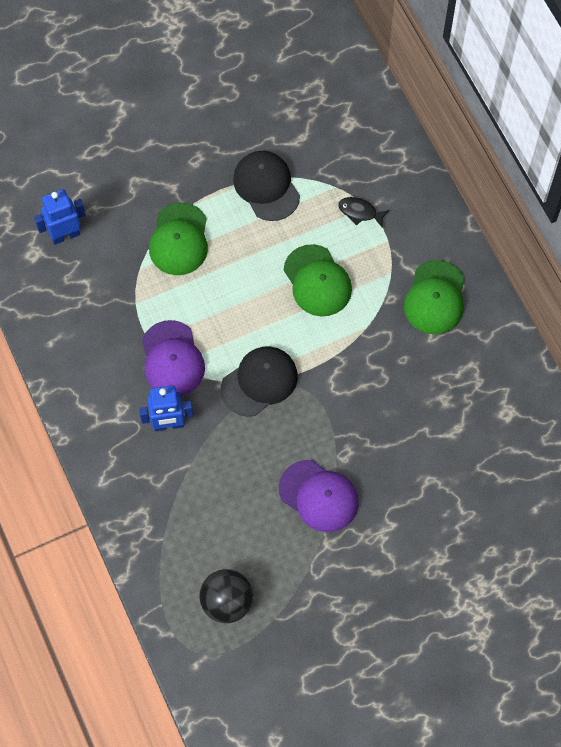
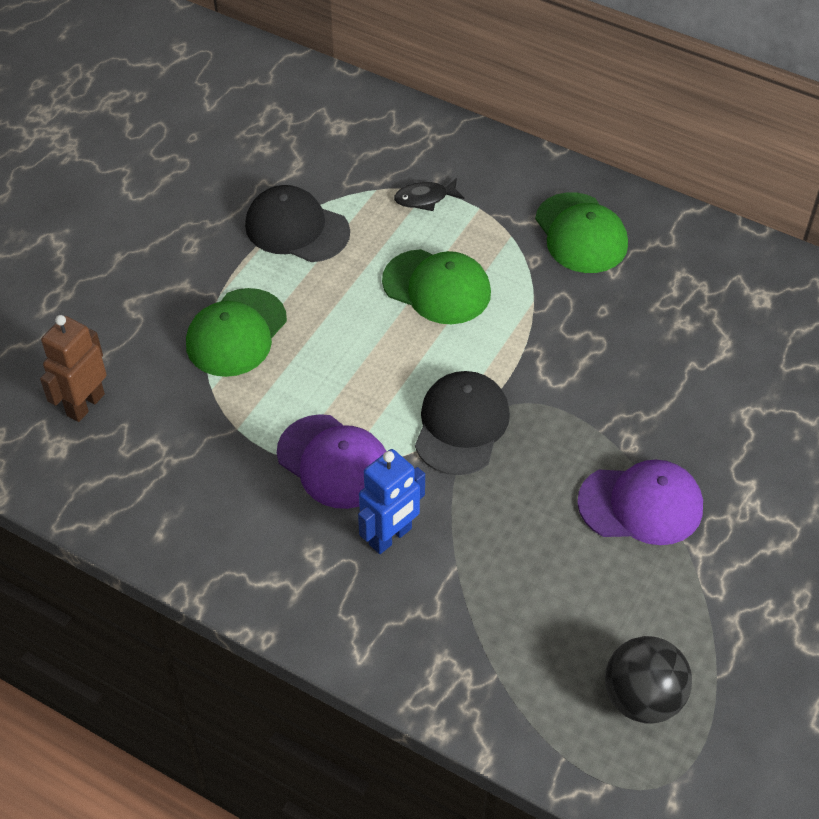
camera: 35 degrees left, 15 degrees down
blue robot [34,189,86,245] -> brown robot [40,315,107,422]
green cap [149,202,208,275] -> green cap turned 60 degrees clockwise [186,288,287,377]

